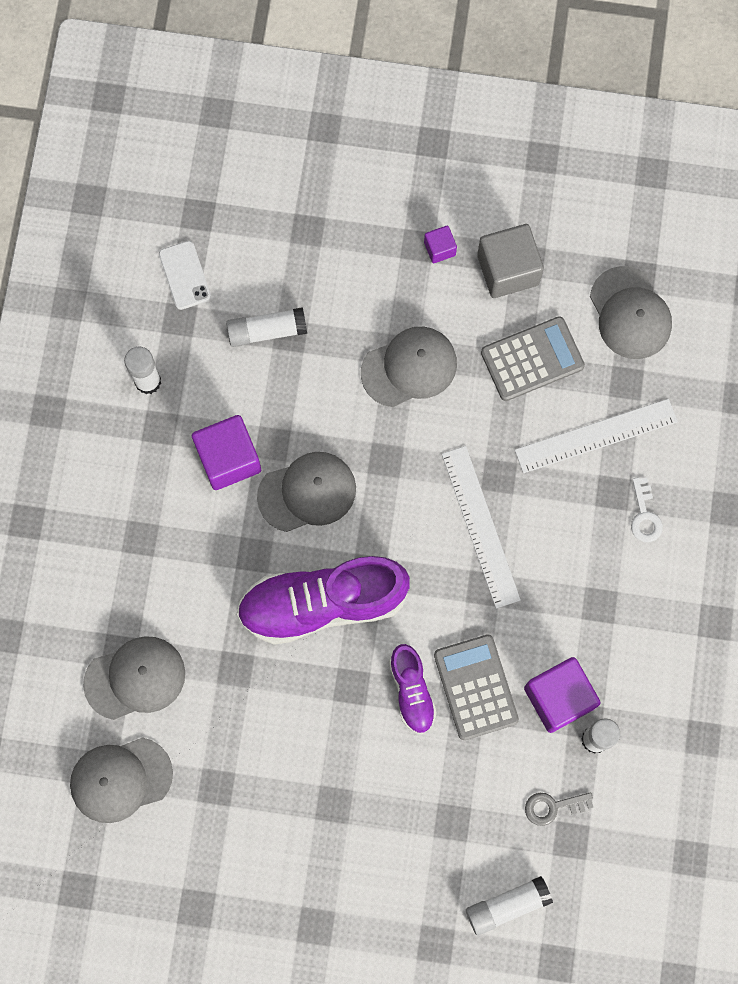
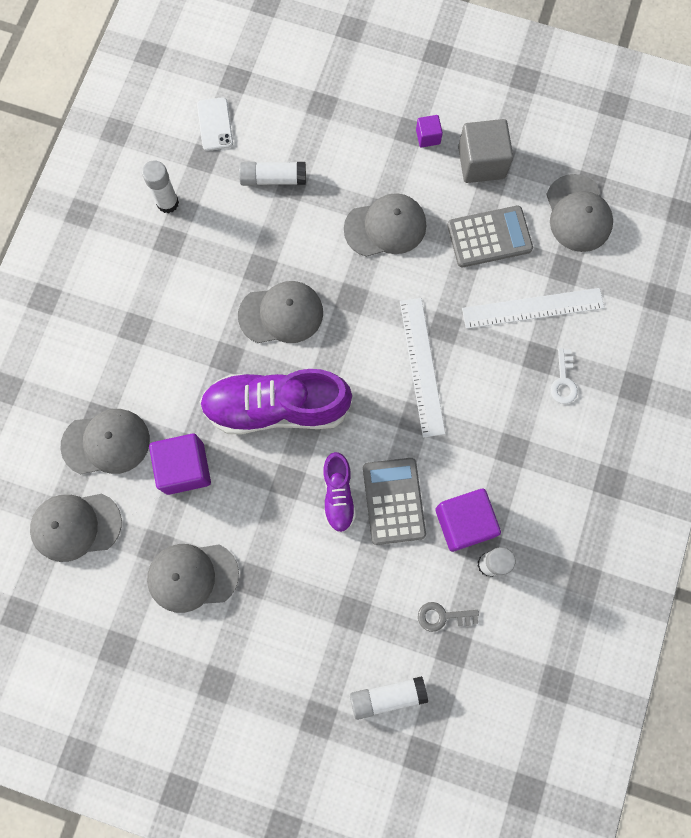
camera: 10 degrees right, 0 degrees up
purple cube [192,415,261,490] -> purple cube moved to [149,433,211,495]
none -> grey cap [147,544,239,613]

